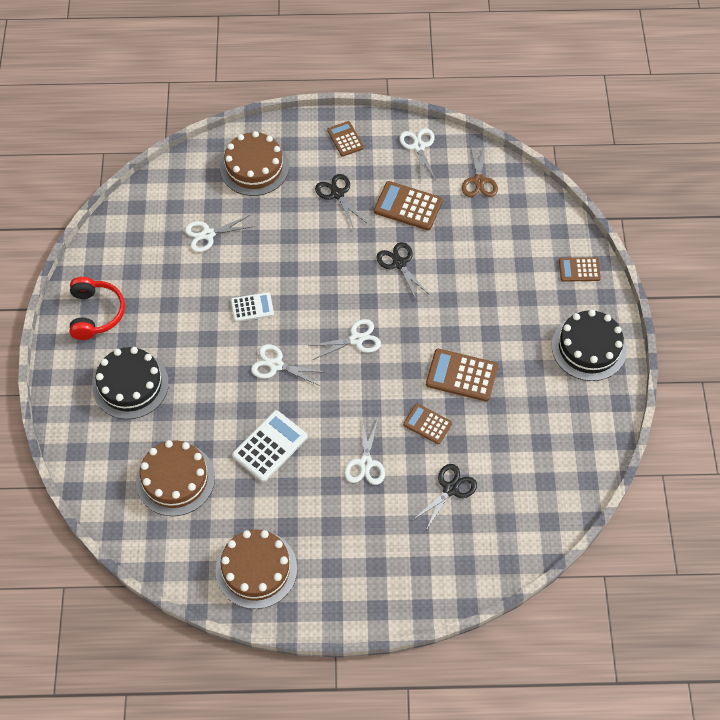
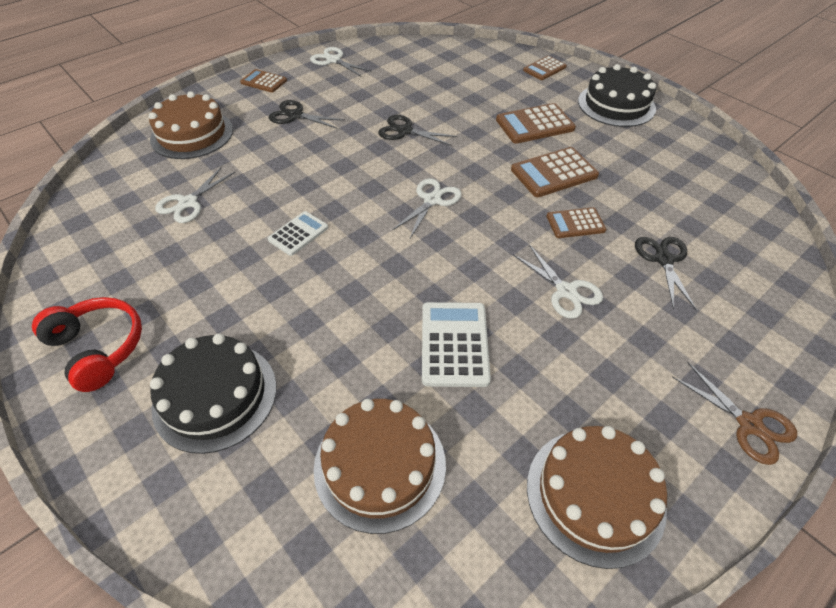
camera: 40 degrees left, 10 degrees down
white scissors [251,344,325,385] -> none
brown calculator [374,181,443,230] -> brown calculator moved to [496,103,576,144]
brown scissors [462,144,498,197] -> brown scissors moved to [672,362,797,465]

